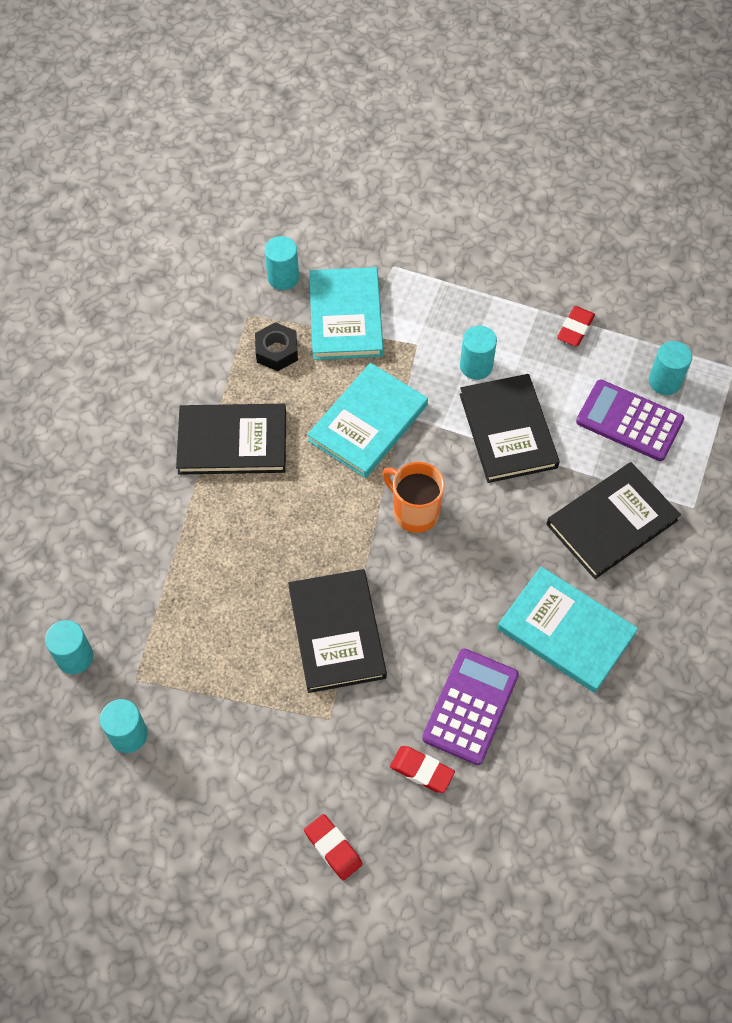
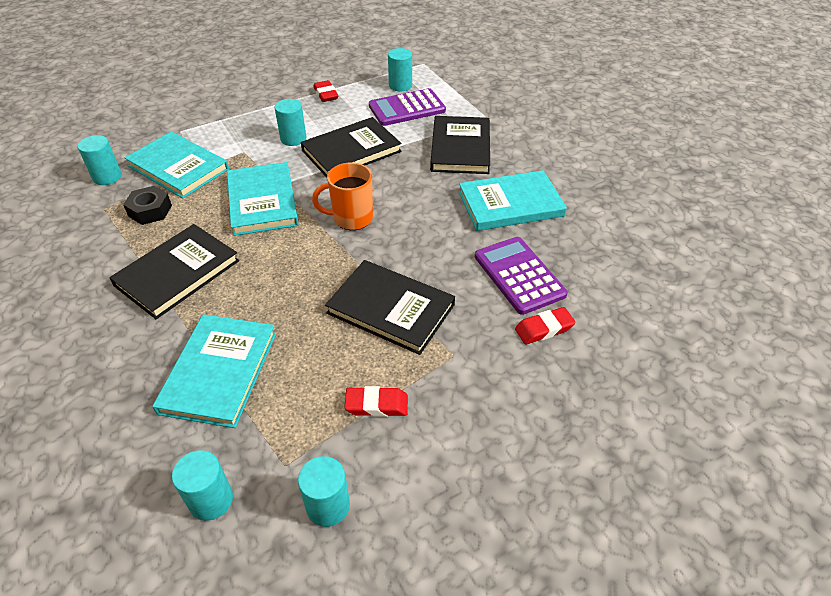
camera: 50 degrees left, 15 degrees down
red eraser [304,814,363,881] -> red eraser moved to [344,386,408,417]
black book [460,374,560,483] -> black book turned 60 degrees counterclockwise [301,117,402,178]
none -> turquoise book [152,314,276,428]

